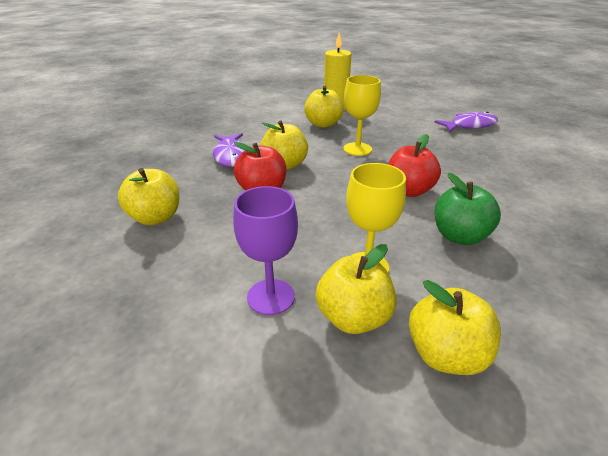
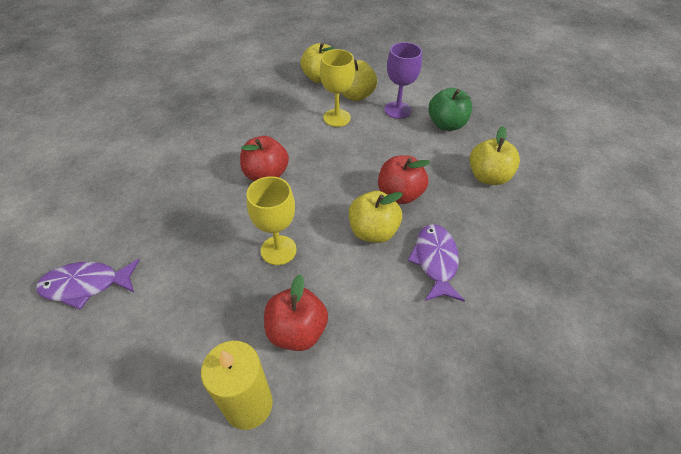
camera: 170 degrees left, 15 degrees up
yellow apple [304,86,344,128] -> red apple [264,275,328,351]
green apple [435,173,501,245] -> green apple moved to [428,88,472,131]

